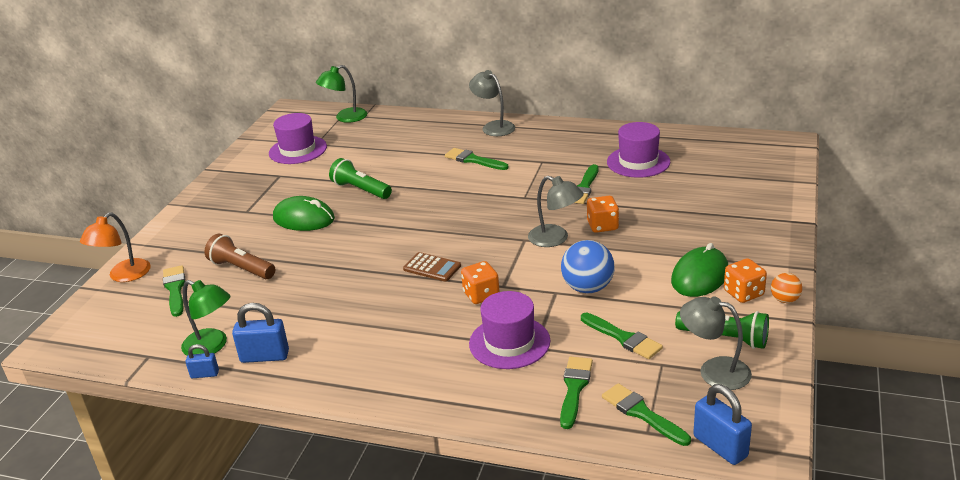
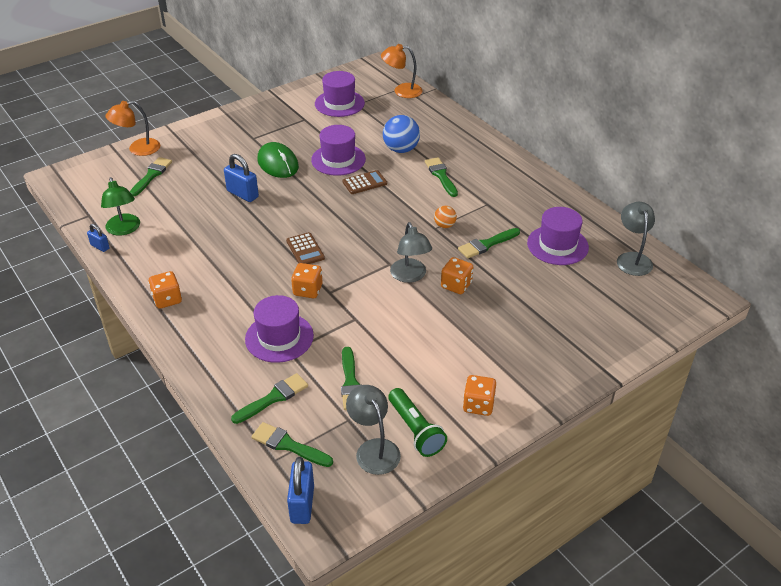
camera: 35 degrees right, 10 degrees up
brown flashlight [204,234,275,279] -> none
blue padlock [232,303,289,363] -> blue padlock moved to [224,154,259,202]
green lamp [316,65,367,123] -> orange lamp [381,44,422,98]
green flashlight [329,158,392,199] -> purple hat [311,125,366,176]
grey lamp [469,70,515,136] -> grey lamp moved to [617,202,655,276]
blue ball [561,240,614,293] -> blue ball moved to [383,115,420,153]
green brush [602,383,691,446] -> green brush turned 60 degrees counterclockwise [251,422,333,467]
green mouse [671,243,728,297] -> none
orange ball [771,273,802,303] -> orange ball moved to [434,206,457,228]
none -> orange dice [149,271,182,309]
none -> brown calculator [342,170,387,194]

